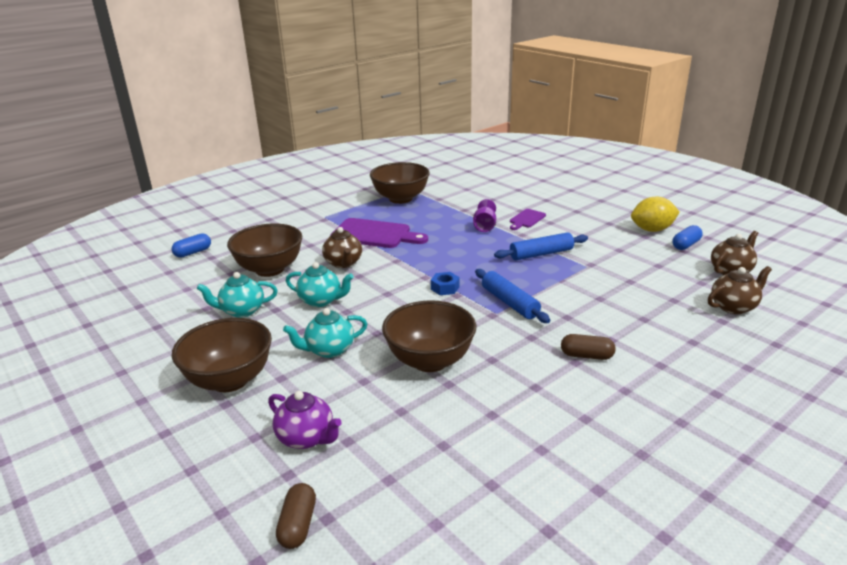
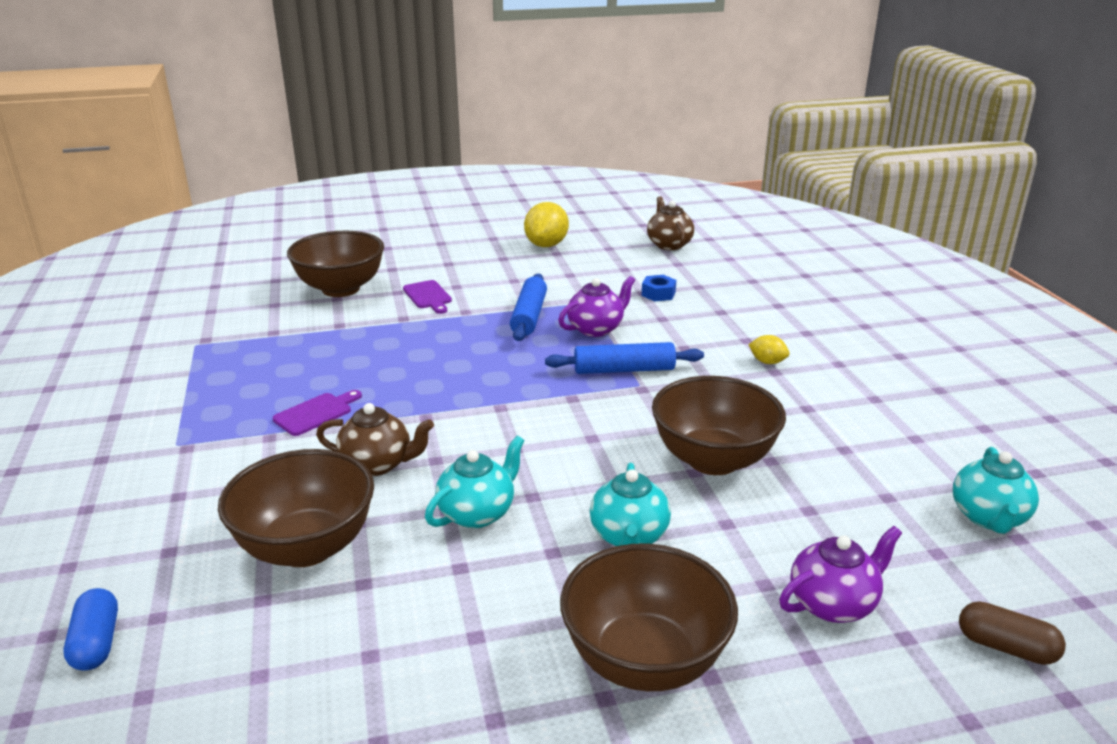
camera: 65 degrees left, 0 degrees up
turquoise teapot [197,272,278,318] -> turquoise teapot moved to [953,447,1039,534]
purple cutting board [330,218,428,248] -> purple cutting board [273,390,362,436], size x0.52
brown bowl [370,162,430,204] -> brown bowl moved to [287,231,384,297]
blue nut [431,272,460,295] -> blue nut moved to [641,275,676,301]
purple goblet [473,199,496,232] -> none
brown capsule [561,334,616,360] -> yellow lemon [748,335,790,364]
blue capsule [672,225,703,250] -> none
brown teapot [708,266,772,314] -> none
none -> purple teapot [558,276,635,337]

